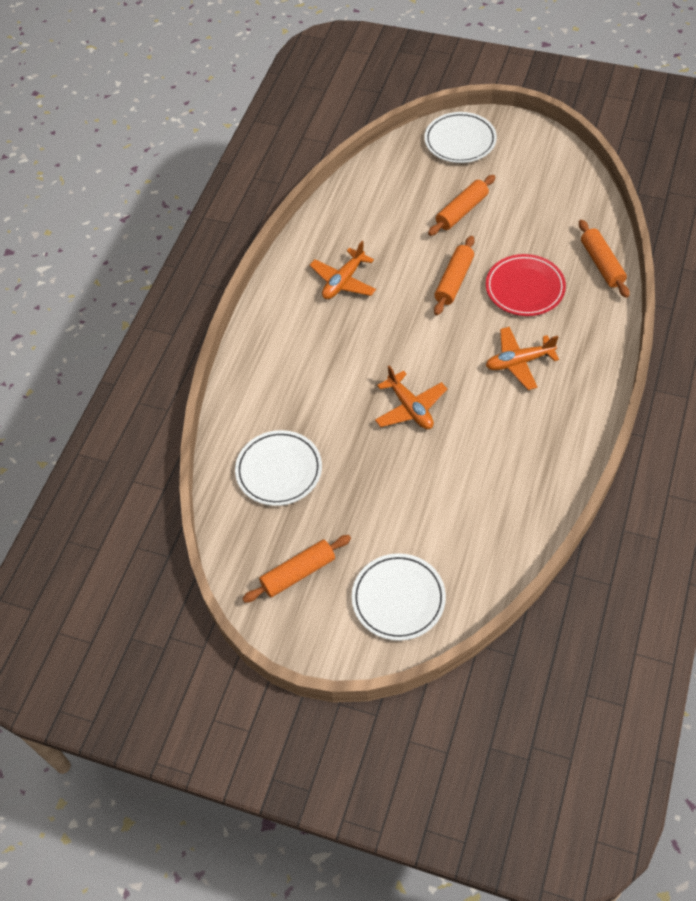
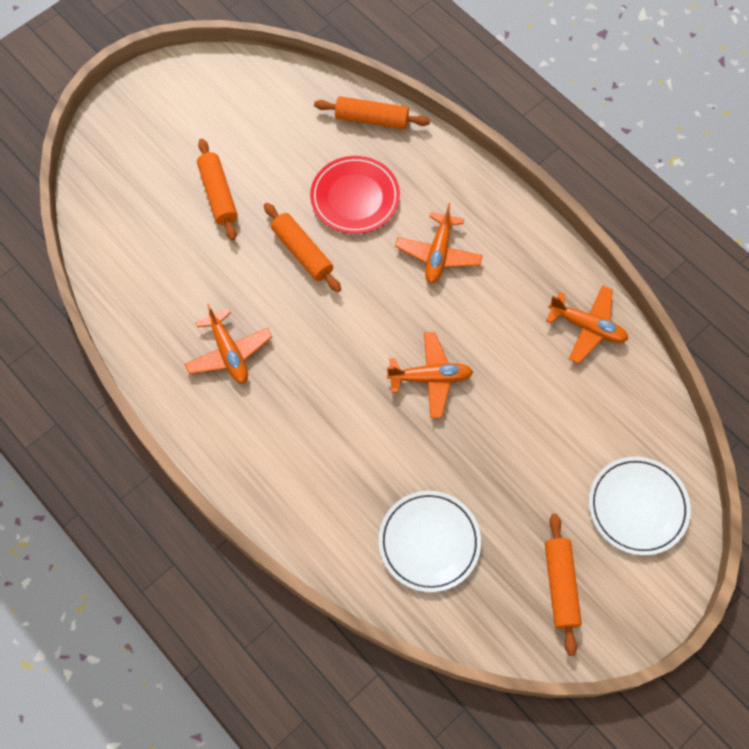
camera: 65 degrees left, 10 degrees up
white plate [424,112,497,163] -> none
none -> orange plane [546,285,628,363]

